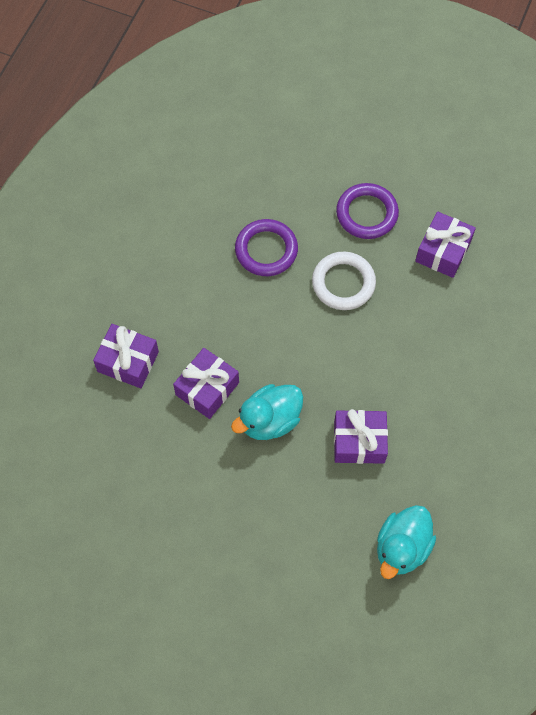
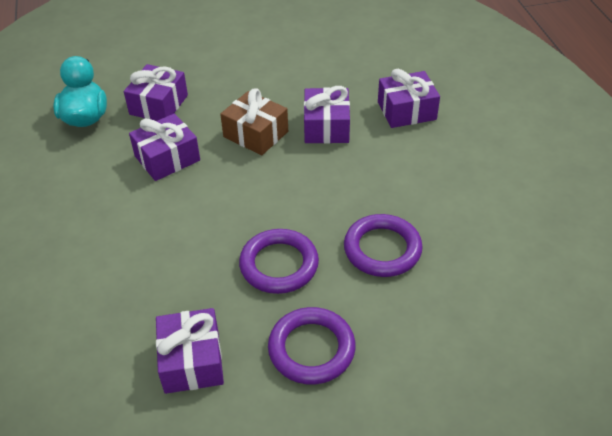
camera: 145 degrees right, 20 degrees down
turquoise duck [231,384,303,440] -> brown gift [220,88,288,155]
white ring [312,252,376,310] -> purple ring [239,229,319,294]
none -> purple gift [124,64,188,121]

